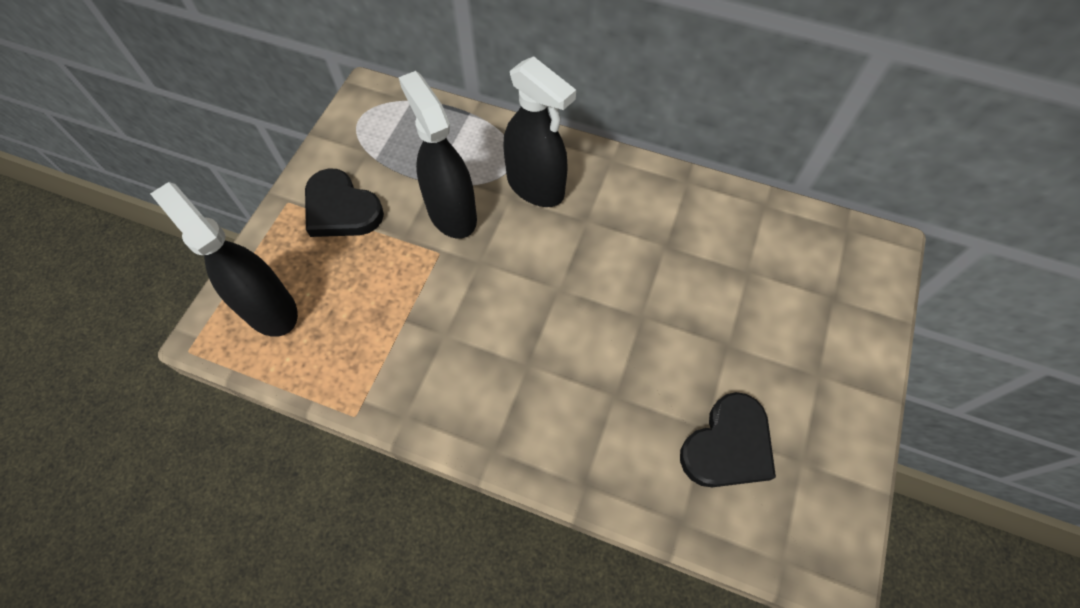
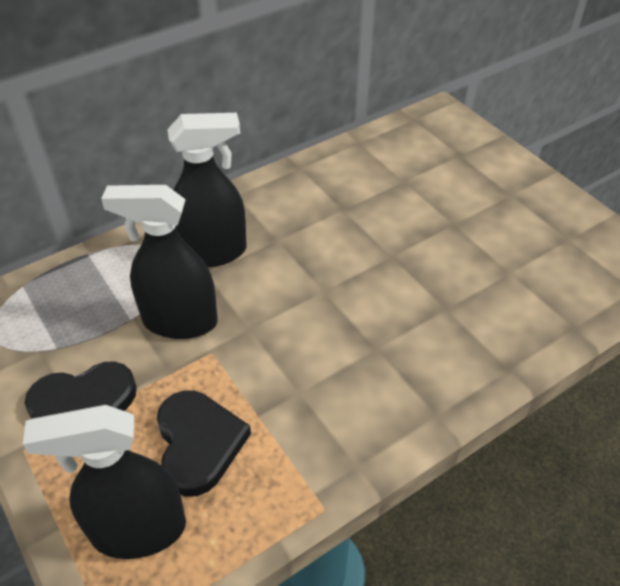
camera: 55 degrees left, 15 degrees down
black heart [680,392,776,487] -> black heart moved to [157,390,251,497]

